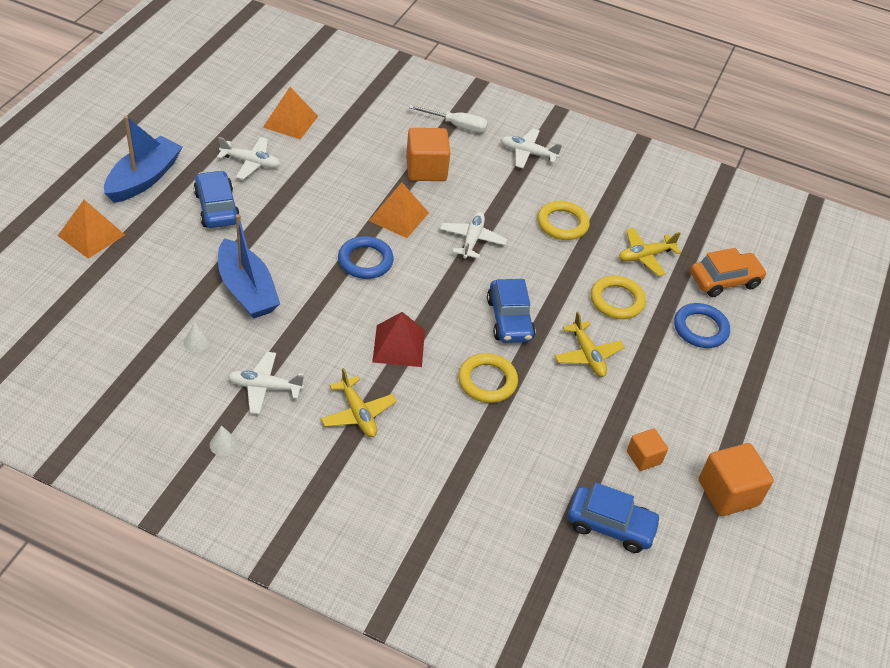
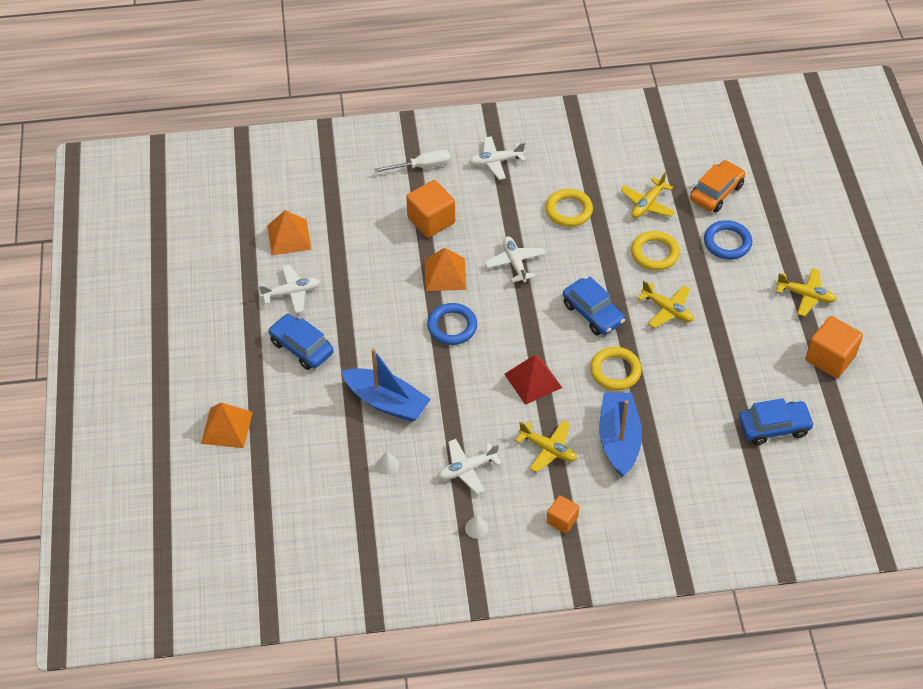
camera: 25 degrees left, 5 degrees up
blue boat [104,116,182,203] -> blue boat moved to [599,393,642,477]
orange cube [627,428,668,471] -> orange cube moved to [547,495,579,534]
none -> yellow plane [776,268,837,317]

